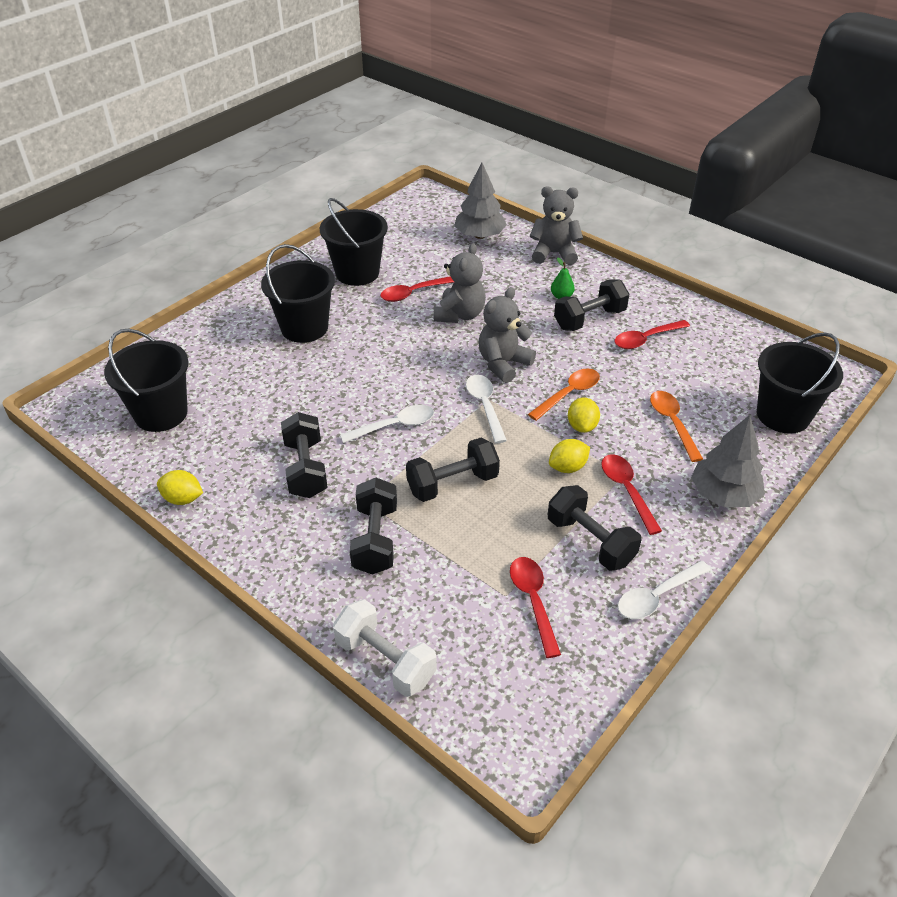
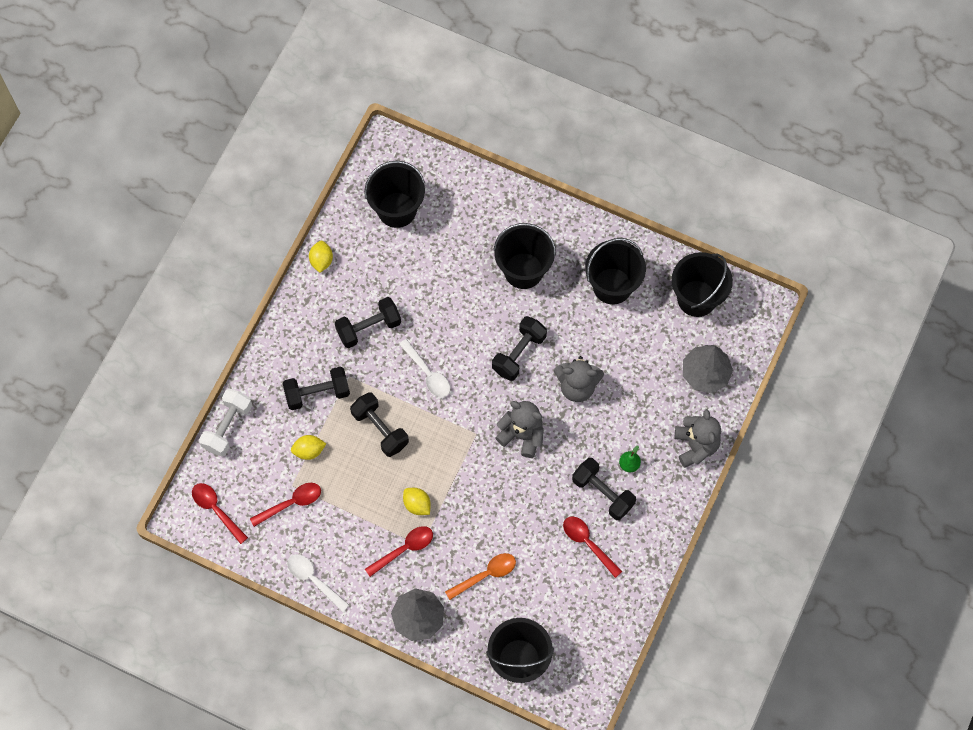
camera: 75 degrees right, 25 degrees up
red spoon [380,276,454,302] -> red spoon moved to [192,483,248,544]
white spoon [466,375,507,443] -> none
orange spoon [528,369,600,421] -> none
black dumbbell [548,485,641,571] -> black dumbbell moved to [492,316,547,381]
yellow lemon [568,397,600,433] -> yellow lemon moved to [291,435,326,460]
none -> black bucket [672,252,733,317]

